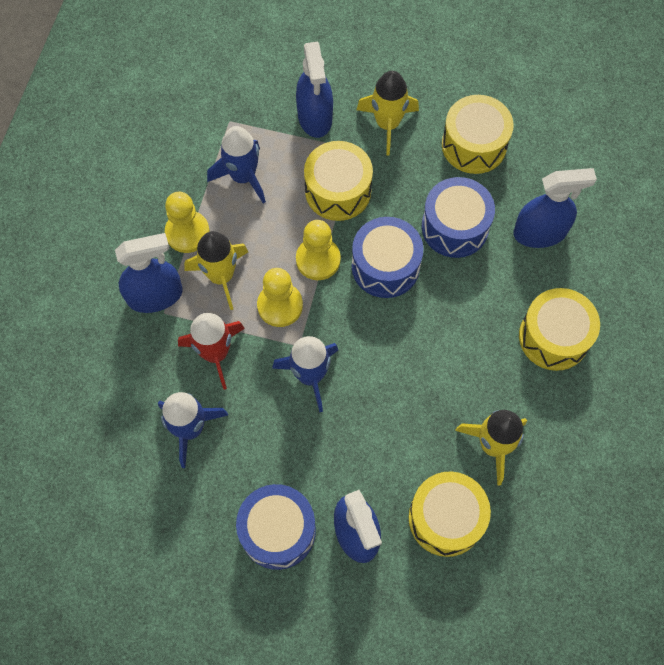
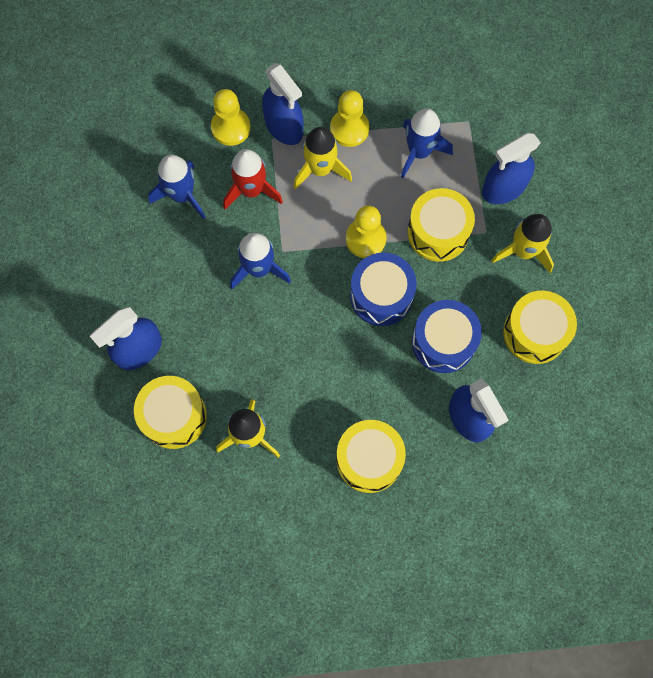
camera: 70 degrees right, 5 degrees up
blue drum [236,484,316,570] -> none
yellow pawn [257,268,303,327] -> yellow pawn moved to [211,89,251,146]

